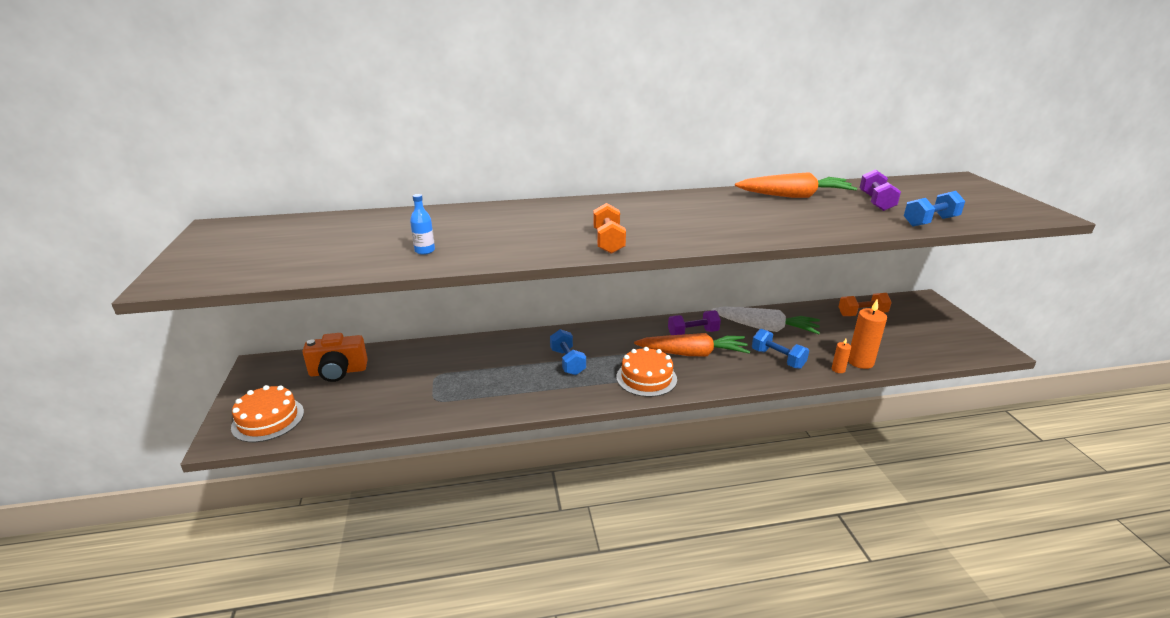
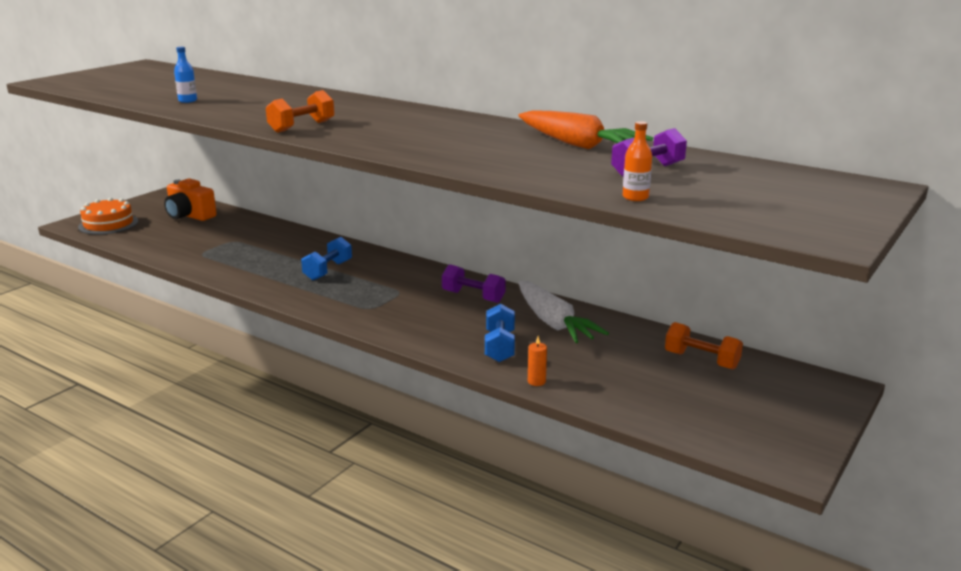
camera: 45 degrees right, 5 degrees down
orange cake [616,347,677,397] -> none
orange carrot [634,333,750,356] -> none
orange candle [848,299,887,369] -> none
blue dumbbell [904,191,965,227] -> orange bottle [623,121,652,201]

